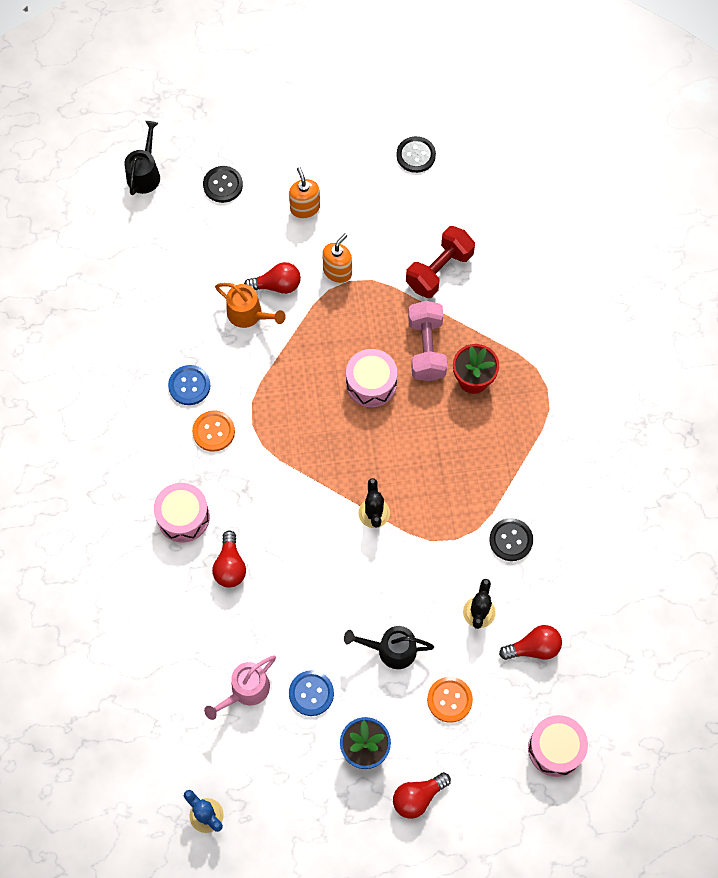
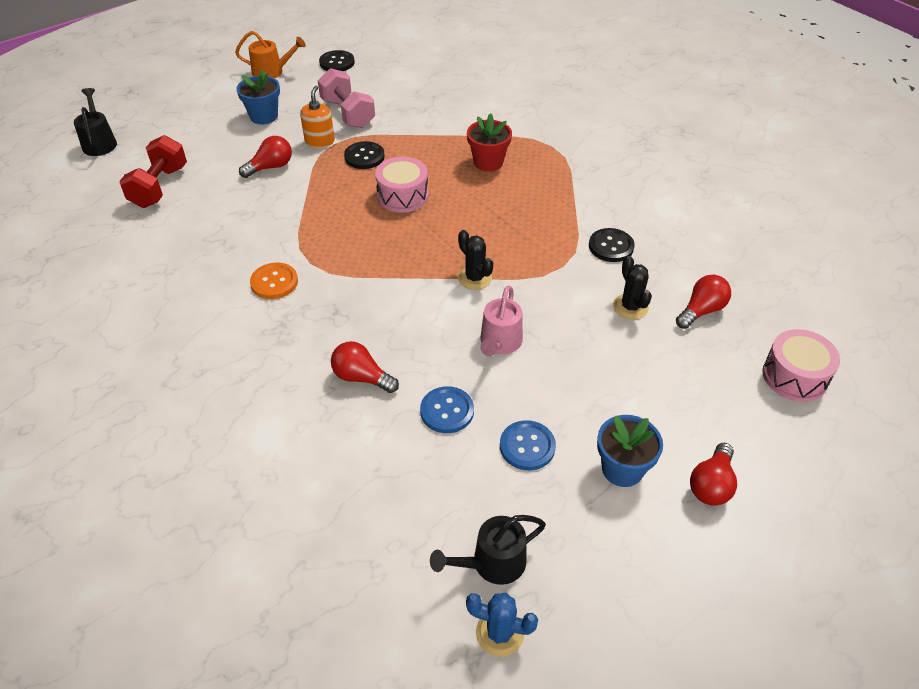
camera: 30 degrees left, 20 degrees down
pink drum [154,483,210,542] -> none
blue button [168,365,211,405] -> blue button moved to [420,386,474,433]
black button [203,166,243,203] -> black button moved to [344,141,385,169]
pink watering can [204,655,276,720] -> pink watering can moved to [480,286,523,356]
red light bulb [212,530,246,588] -> red light bulb turned 150 degrees clockwise [331,341,399,393]
orange watering can [215,283,286,328] -> orange watering can moved to [235,31,306,78]
orange soap dispenser [289,167,320,218] -> blue flower pot [236,70,280,124]
black watering can [344,626,434,669] -> black watering can moved to [430,515,546,585]
red dumbbell [406,226,475,298] -> red dumbbell moved to [119,135,187,208]
pink dumbbell [408,301,447,381] -> pink dumbbell moved to [318,68,375,128]
orange button [427,677,473,723] -> none

